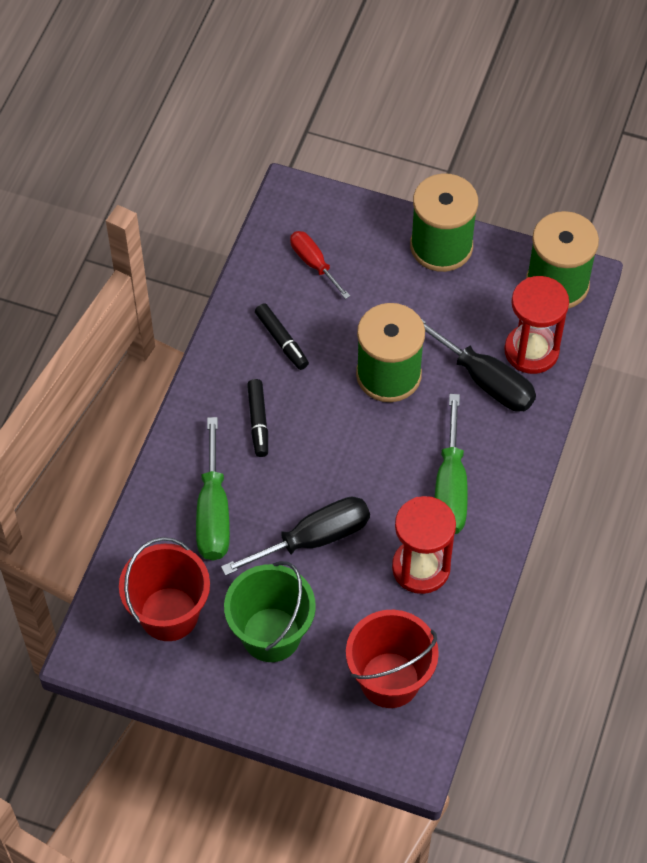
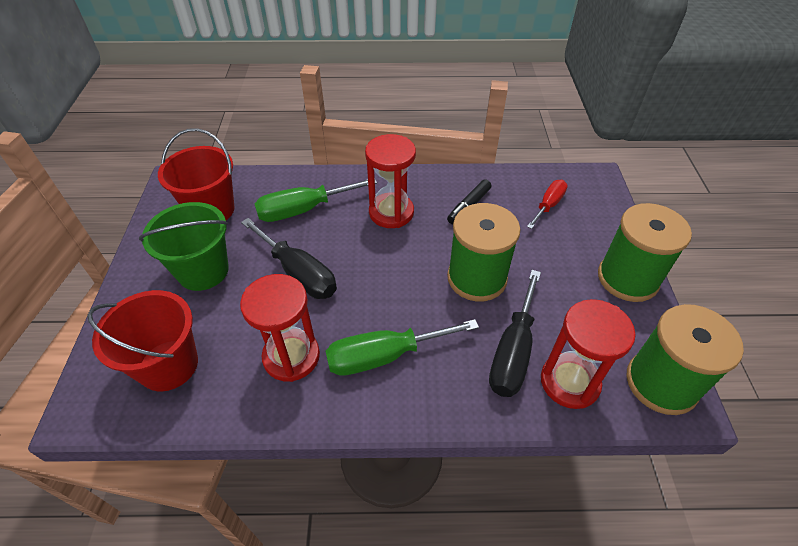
camera: 70 degrees right, 10 degrees down
black marker [247,379,268,457] -> red hourglass [365,134,416,228]

